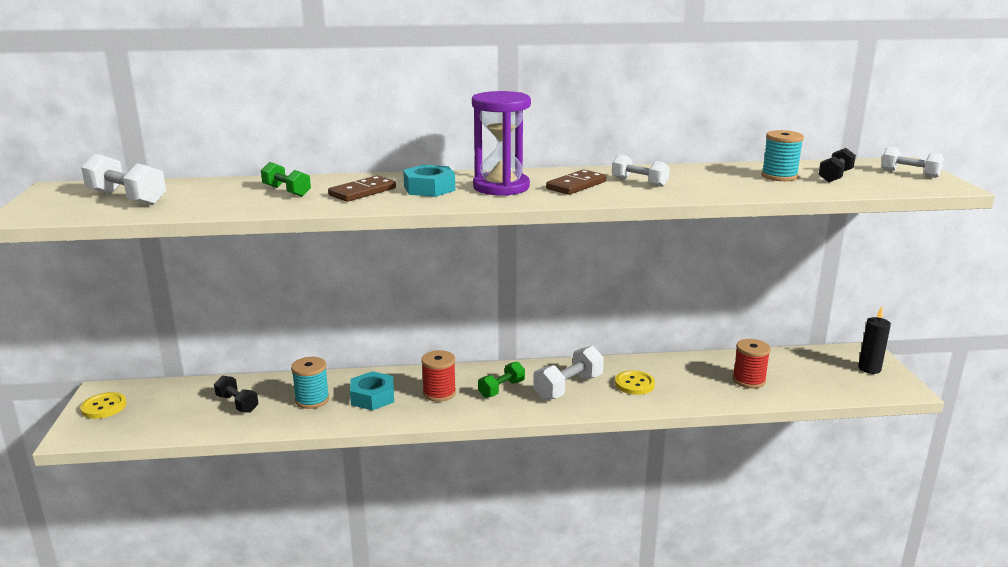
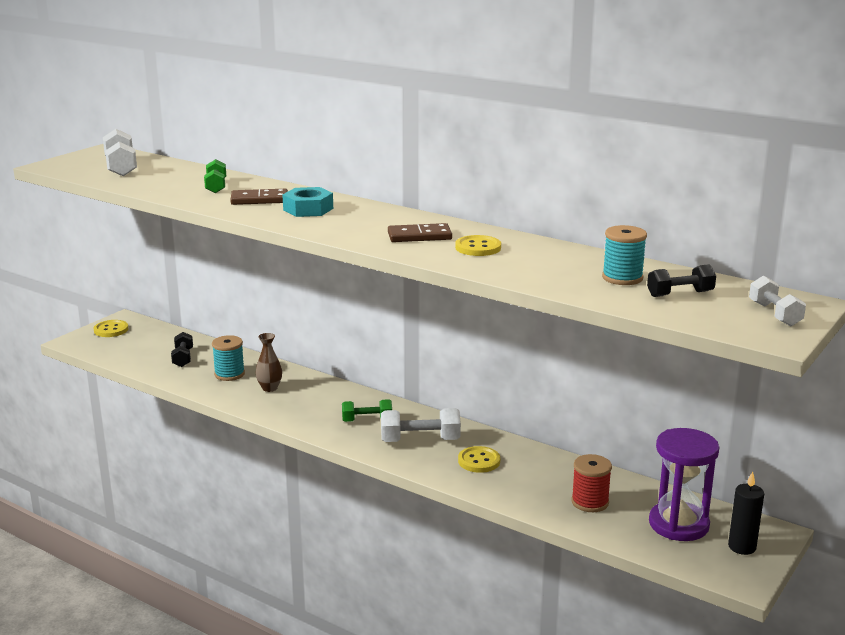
camera: 40 degrees right, 0 degrees up
turquoise nut [350,371,394,410] -> brown vase [256,333,282,392]
red spool [421,350,456,402] -> none
purple hourglass [472,91,531,196] -> purple hourglass moved to [649,428,720,541]
white dumbbell [612,154,670,187] -> yellow button [455,235,501,256]

